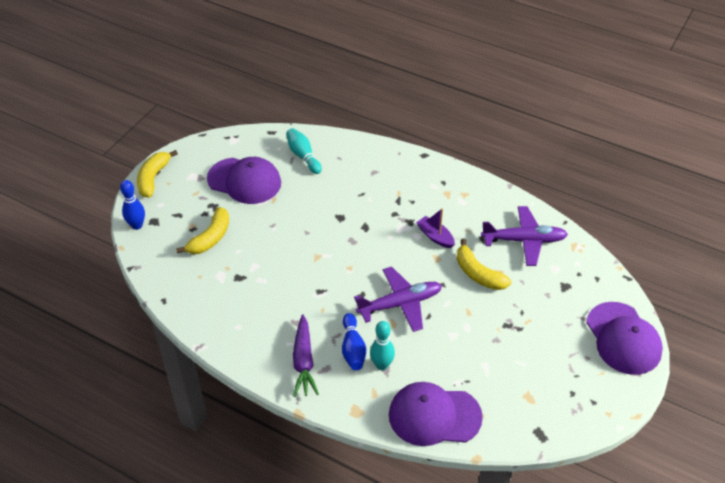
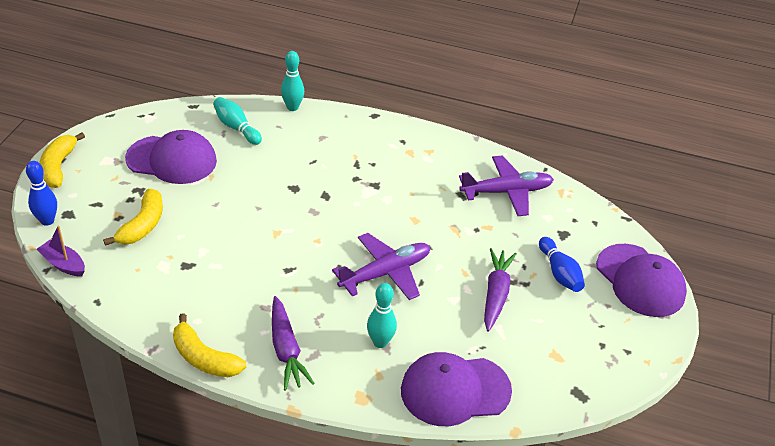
camera: 15 degrees left, 5 degrees down
blue bowling pin [342,313,366,370] -> blue bowling pin moved to [539,237,585,292]
purple boat [416,208,455,248] -> purple boat moved to [37,226,85,277]
yellow banana [457,239,511,290] -> yellow banana moved to [173,313,246,377]
none -> turquoise bowling pin [281,51,304,111]
none -> purple carrot [484,248,517,332]

